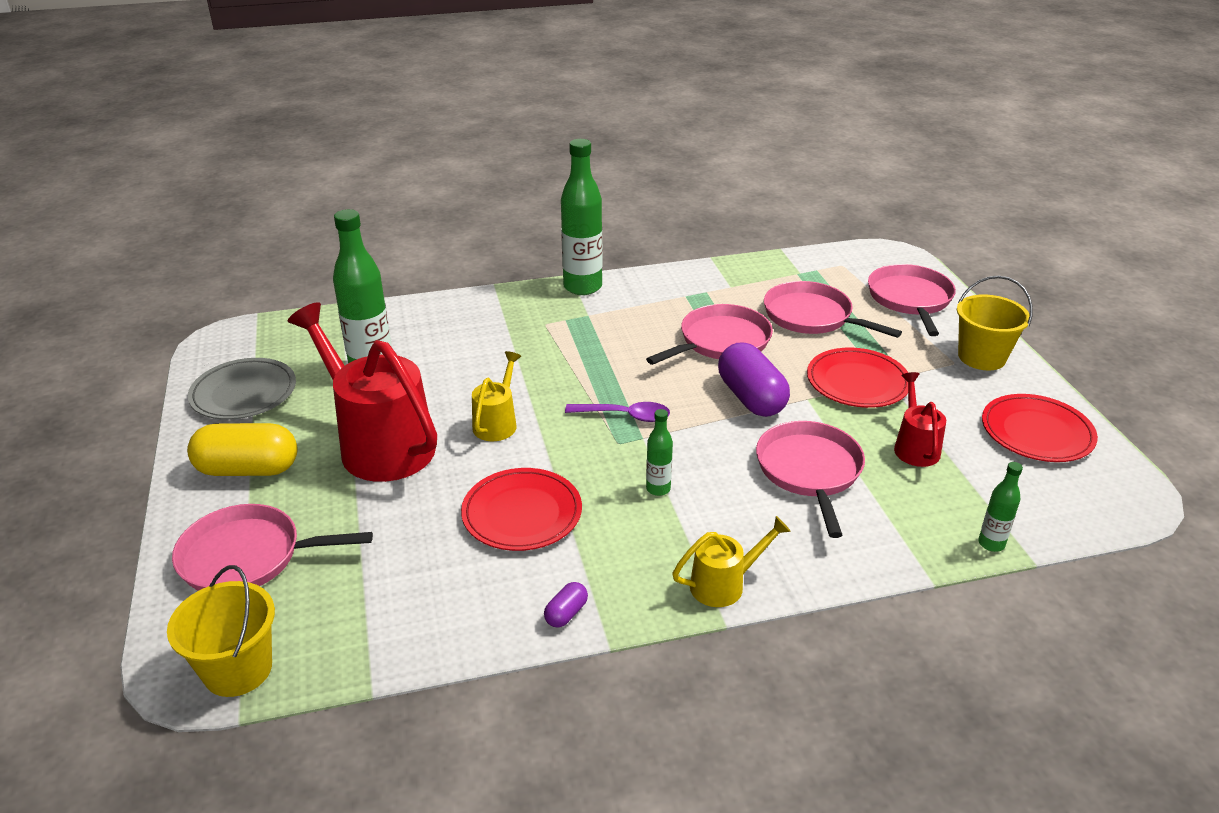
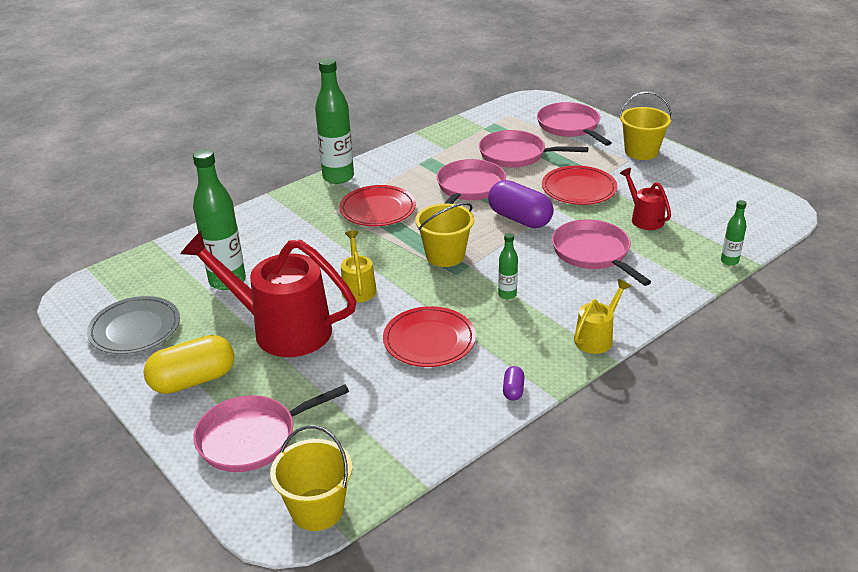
camera: 25 degrees left, 0 degrees up
purple spoon [565,402,670,422] -> yellow bucket [415,203,474,267]
red plate [982,394,1098,462] -> red plate moved to [339,185,416,226]

